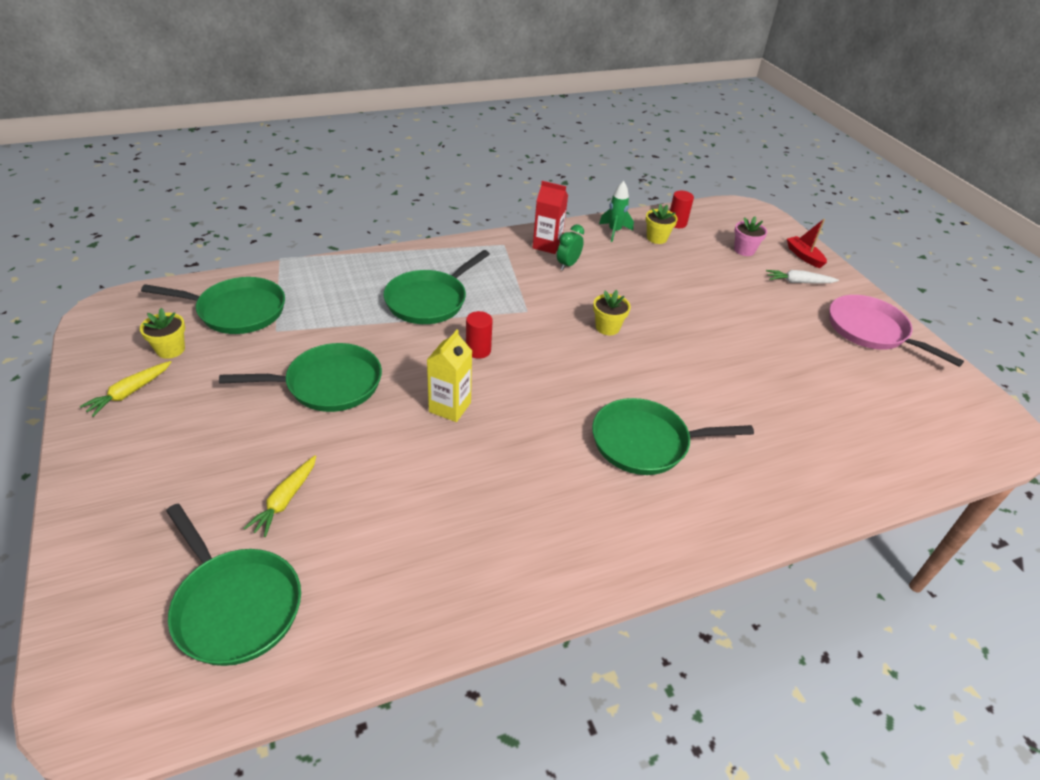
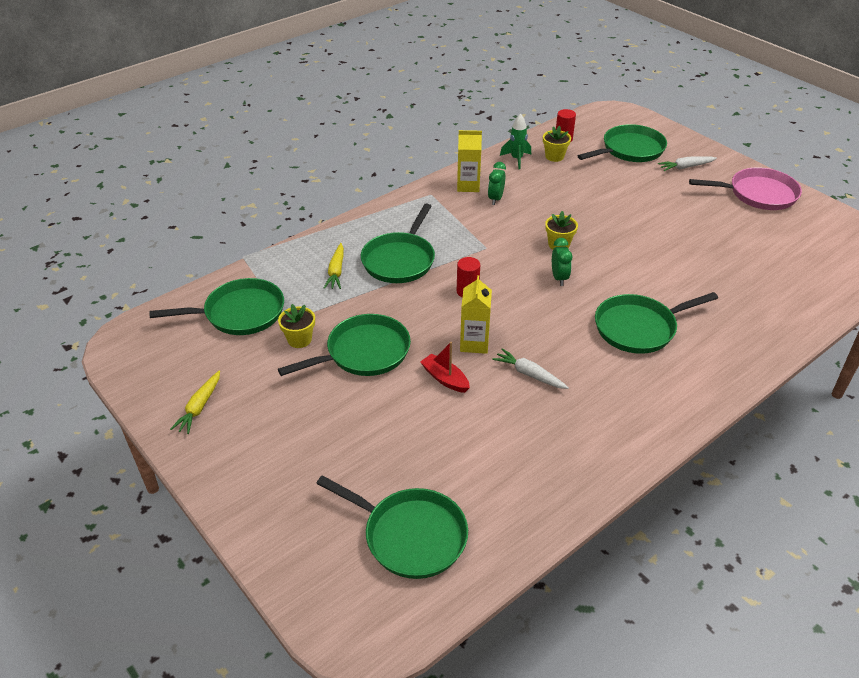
camera: 15 degrees left, 0 degrees up
yellow flower pot [140,308,185,359] -> yellow flower pot moved to [278,304,315,348]
yellow carrot [244,455,316,537] -> yellow carrot moved to [324,243,344,289]
red carton [533,181,568,254] -> yellow carton [457,130,482,192]
pink flower pot [734,216,767,256] -> green pan [578,124,667,162]
red boat [787,219,827,268] -> red boat moved to [420,342,470,393]
pink pan [829,295,964,367] -> pink pan turned 150 degrees clockwise [689,167,802,210]
none -> white carrot [492,348,569,389]
none -> green clock [552,238,572,286]

